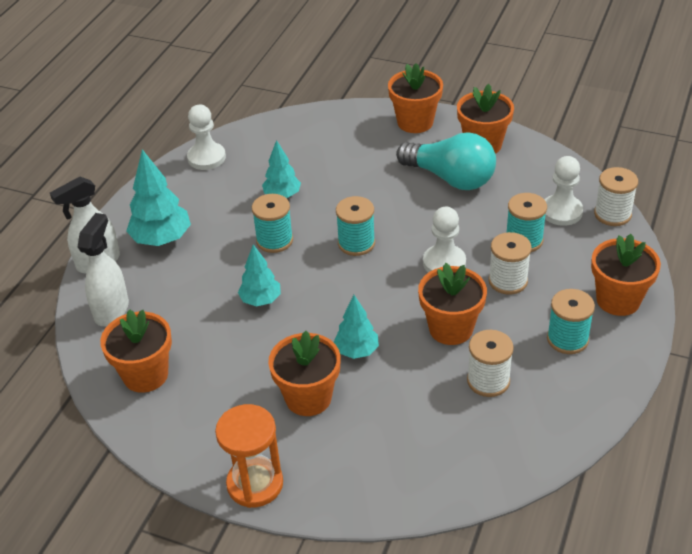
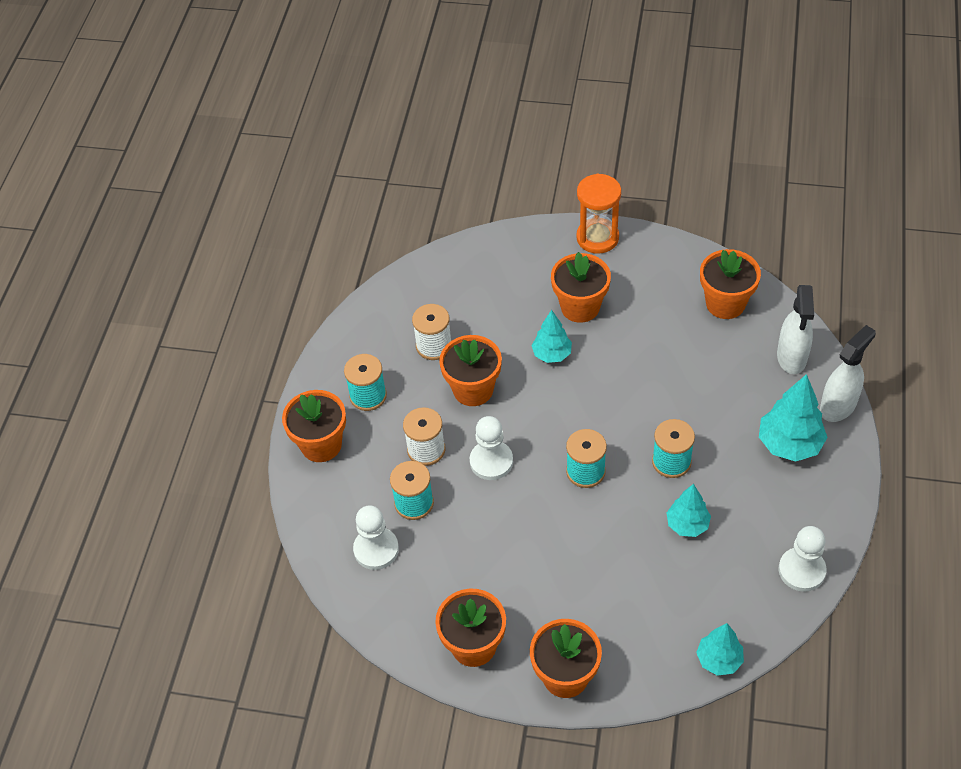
camera: 170 degrees right, 10 degrees up
turquoise tree [238,244,281,307] -> turquoise tree moved to [696,623,744,676]
turquoise light bulb [396,133,496,190] -> none
white spool [594,167,638,226] -> none

